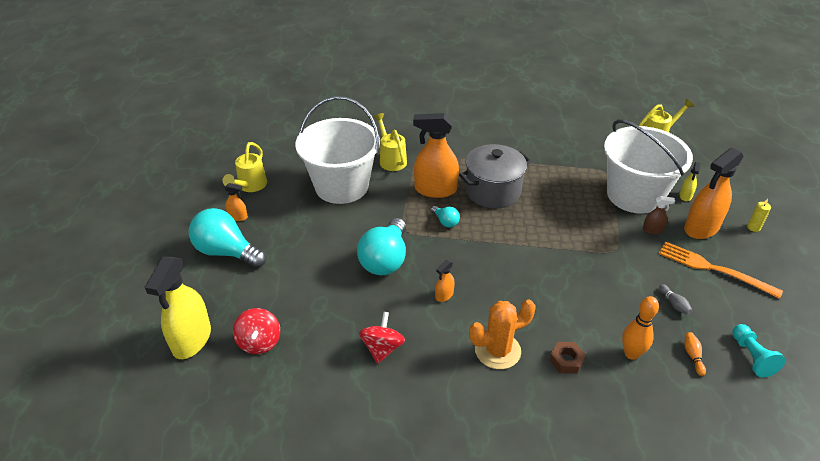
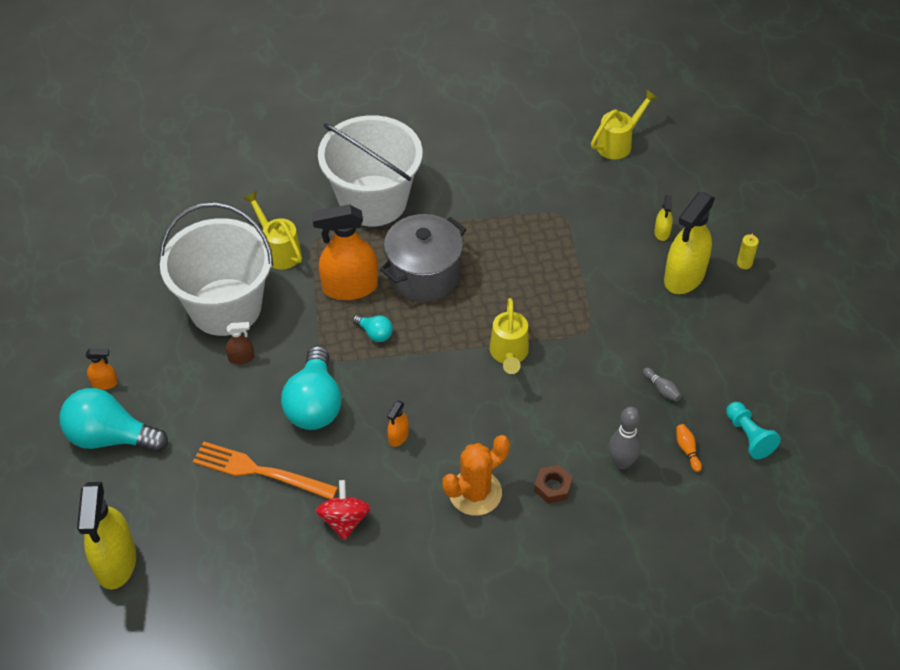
camera: 15 degrees left, 10 degrees up
yellow watering can [223,142,267,192] -> yellow watering can moved to [489,298,529,374]
red spinning top [233,308,280,354] -> none
white bucket [604,120,693,214] -> white bucket moved to [318,115,423,226]
orange bowling pin [622,296,659,360] -> grey bowling pin [609,407,641,469]
brown spray bottle [643,196,675,234] -> brown spray bottle moved to [226,322,254,365]
orange fork [659,241,783,299] -> orange fork moved to [193,441,338,499]
orange spray bottle [684,148,744,239] -> yellow spray bottle [664,192,715,294]

